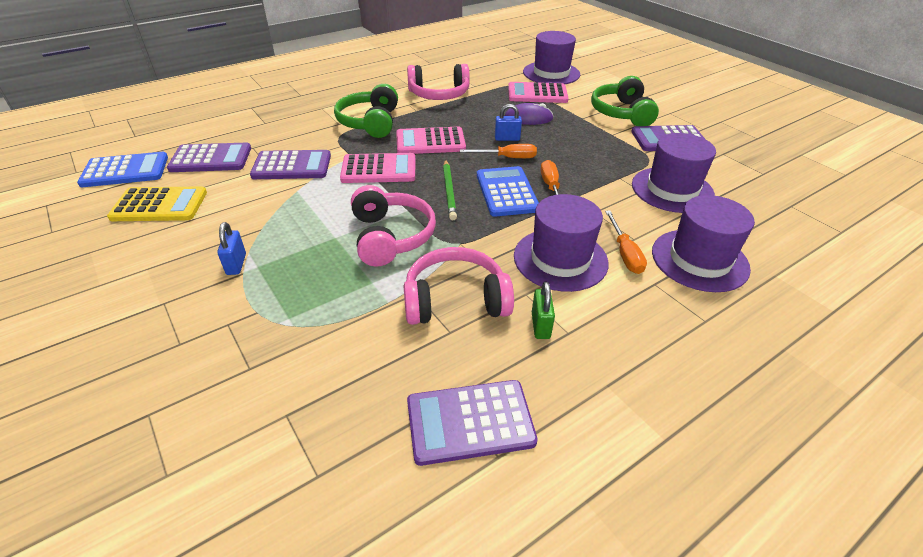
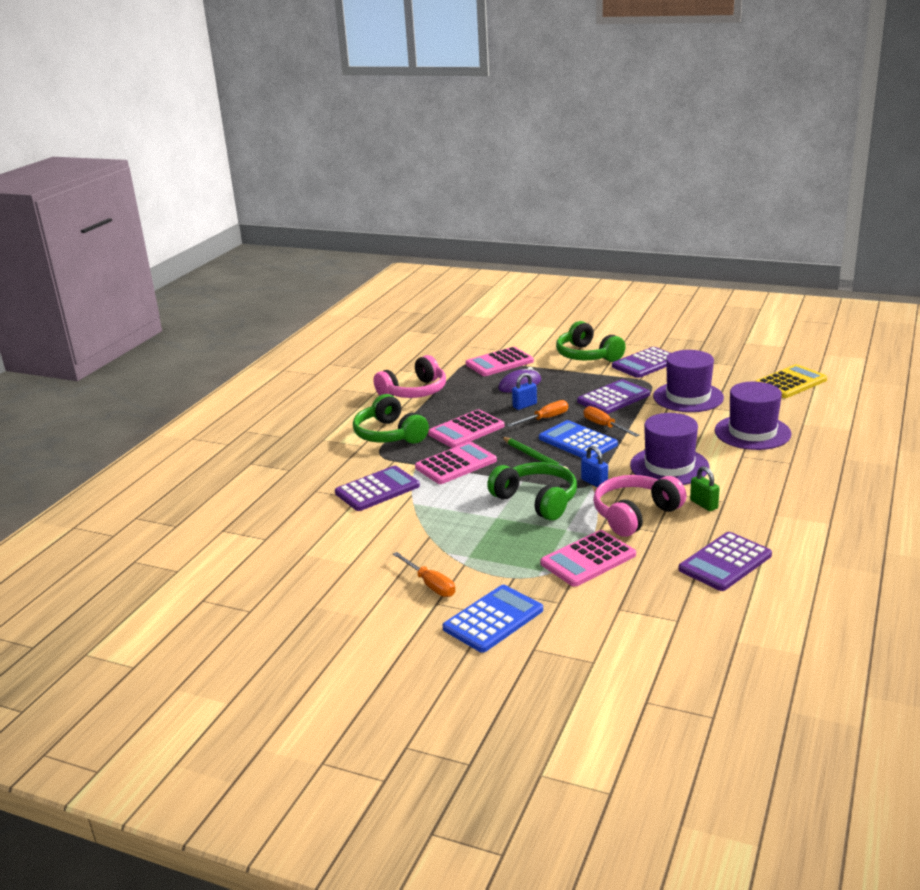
camera: 30 degrees left, 15 degrees down
blue calculator [77,152,168,187] -> blue calculator moved to [443,585,543,653]
yellow calculator [107,186,207,221] -> yellow calculator moved to [755,364,827,398]
purple calculator [167,143,251,172] -> purple calculator moved to [577,379,650,414]
blue padlock [217,222,246,275] -> blue padlock moved to [581,446,608,488]
pink headphones [351,185,436,266] -> green headphones [487,462,577,521]
purple hat [523,31,580,84] -> none
orange screwdriver [605,210,647,274] -> orange screwdriver moved to [393,552,455,597]
none -> pink calculator [540,530,636,587]

